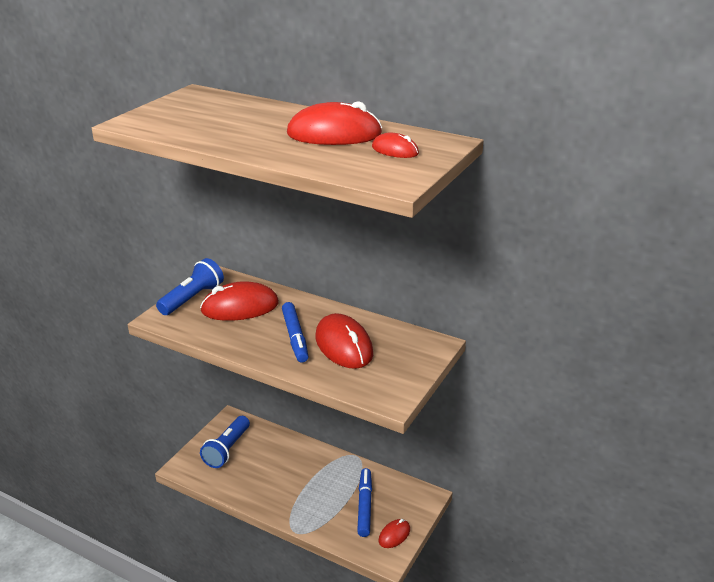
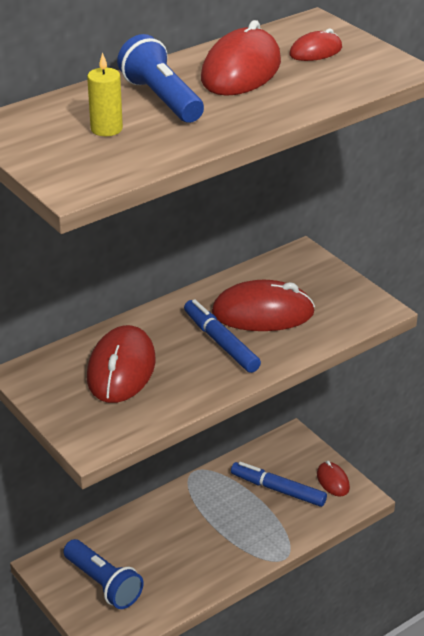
camera: 65 degrees left, 5 degrees up
blue flashlight [156,258,224,315] -> blue flashlight moved to [117,34,204,123]
blue marker [282,302,309,362] -> blue marker turned 135 degrees counterclockwise [184,299,261,373]
none -> yellow candle [87,52,123,136]

